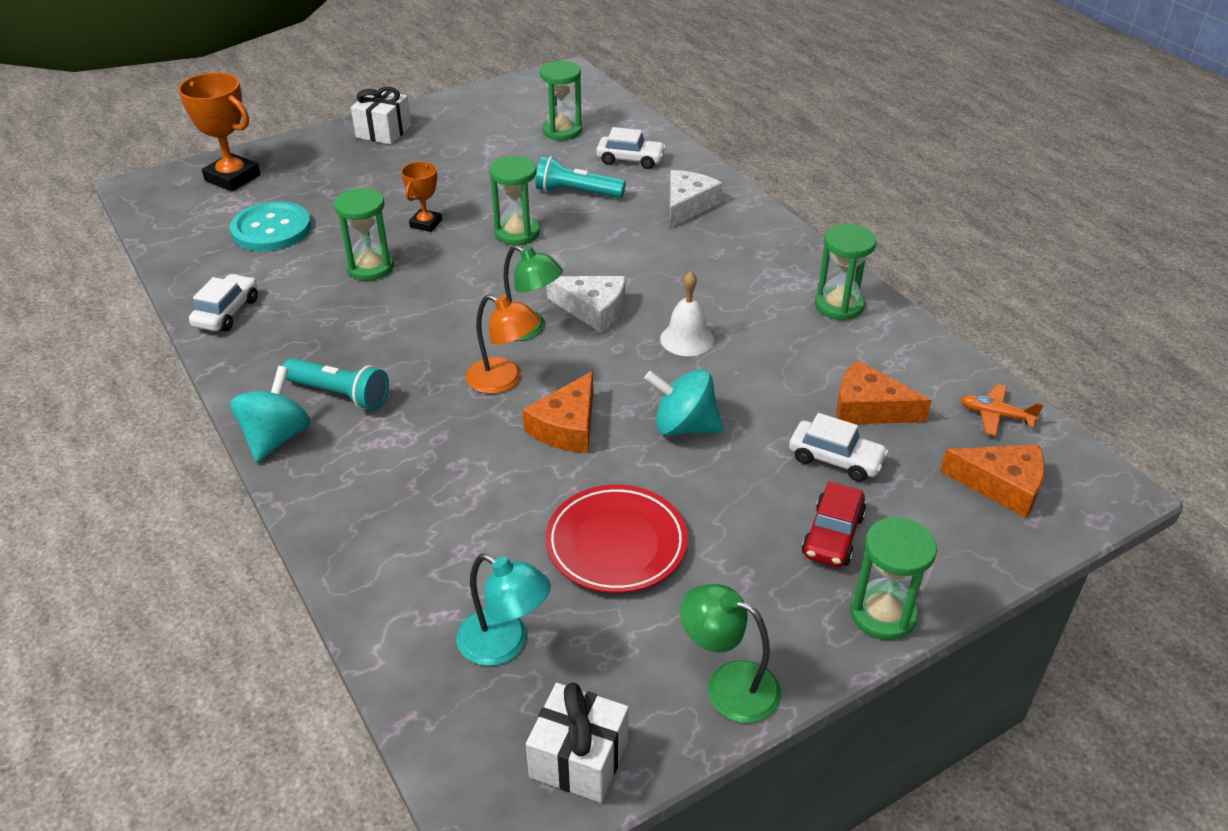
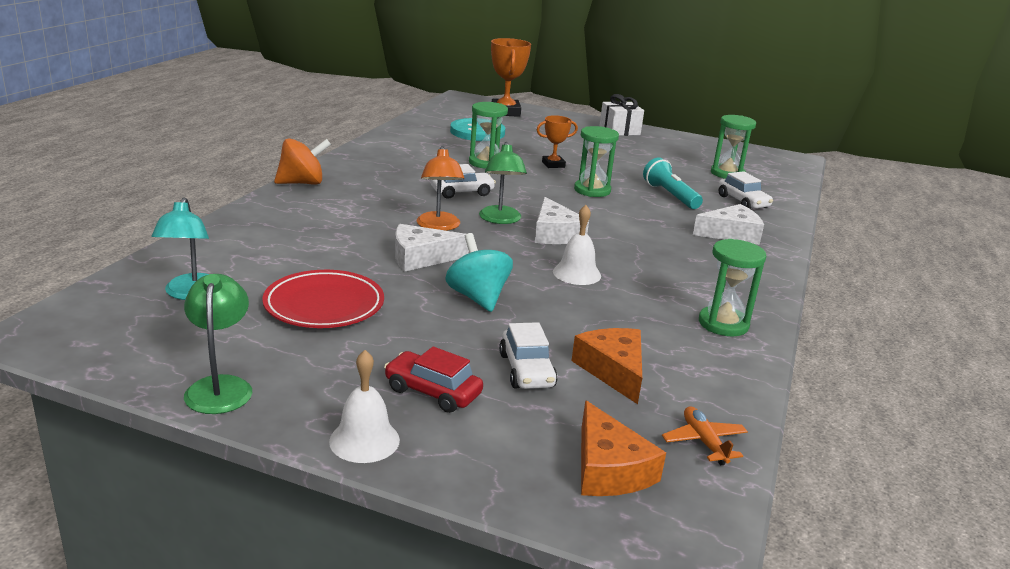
camera: 50 degrees right, 15 degrees down
white car [189,274,258,331] -> white car moved to [431,164,496,199]
turquoise spinning top [230,366,311,462] -> orange spinning top [274,138,331,185]
turquoise flashlight [283,358,389,410] -> none
orange cheese [523,371,593,453] -> white cheese [395,224,469,272]
white gift [526,683,629,803] -> none
red car [802,482,866,567] -> red car turned 45 degrees clockwise [384,346,483,413]
green hourglass [850,517,937,640] -> white bell [329,350,400,463]

